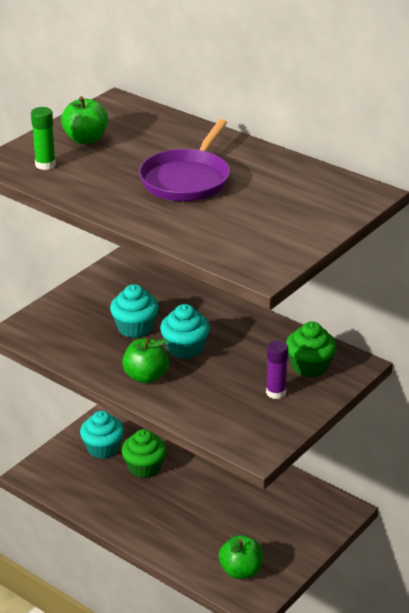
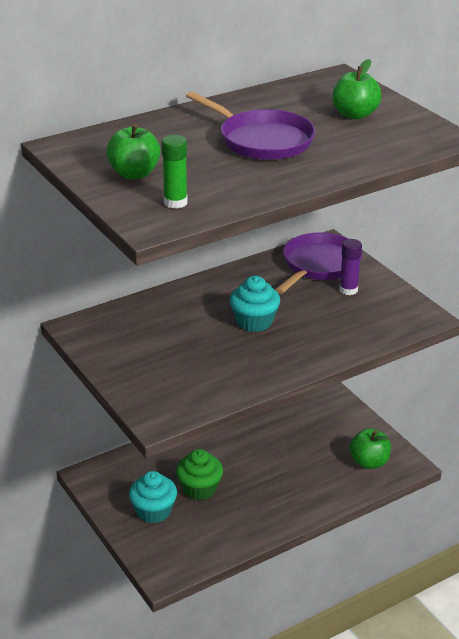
camera: 70 degrees left, 0 degrees up
turquoise cupcake [110,284,159,338] -> none
green apple [122,337,169,383] -> green apple moved to [333,59,382,119]
green cupcake [286,321,336,377] -> purple pan [275,232,362,294]

